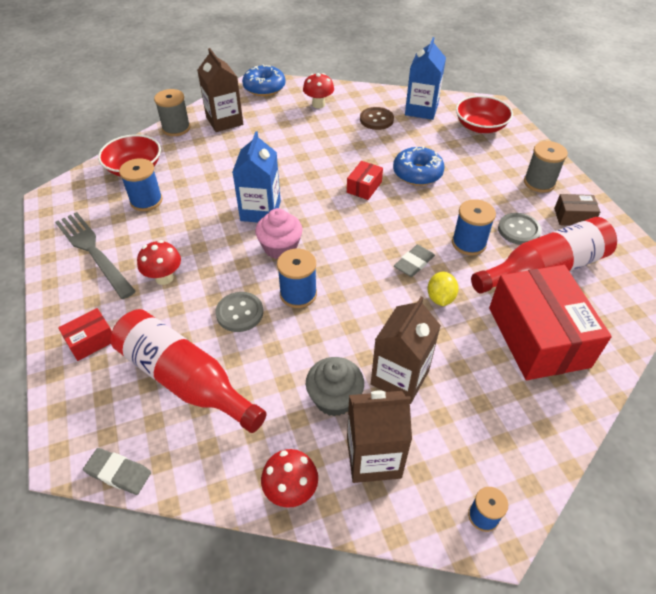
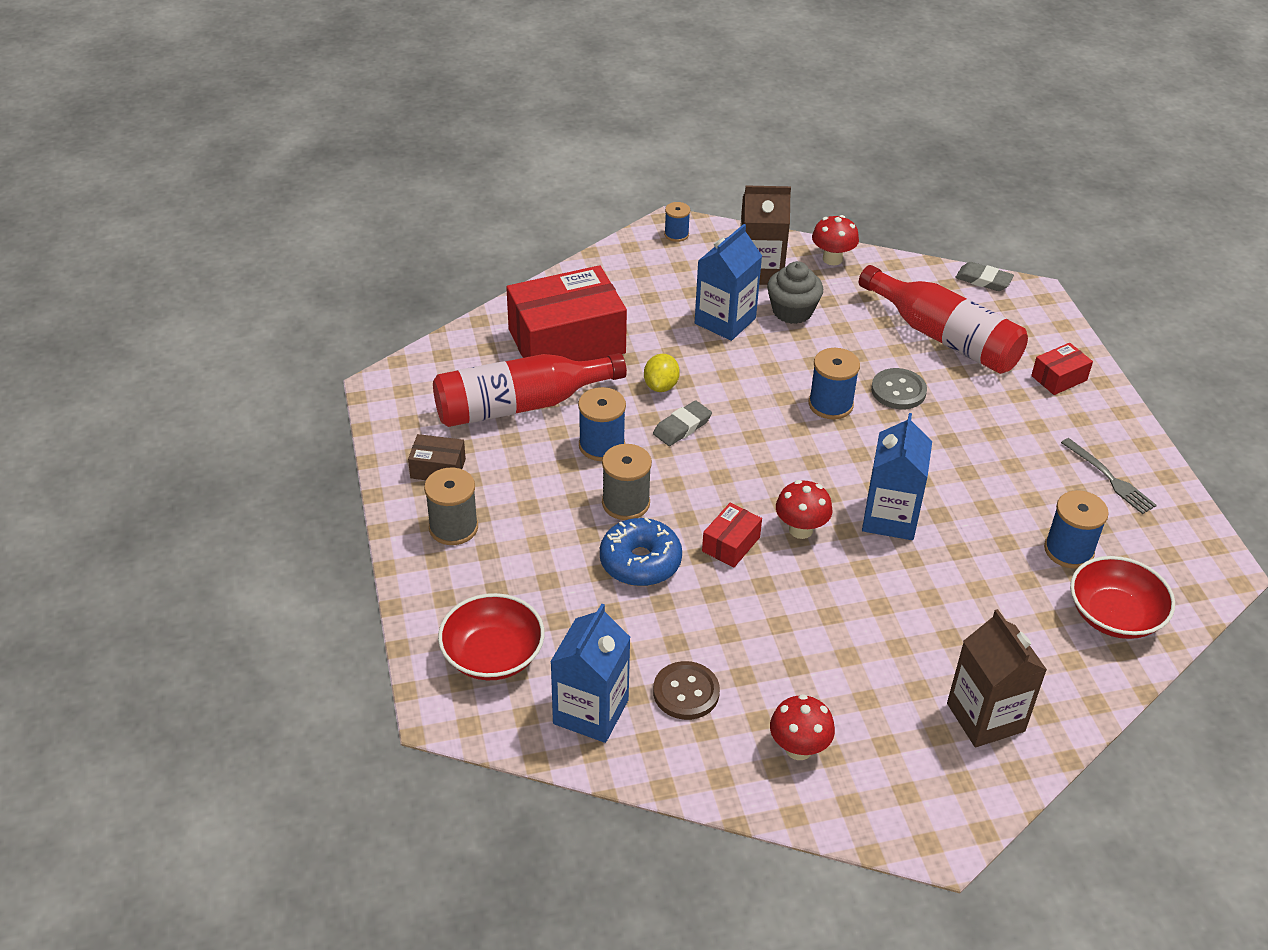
camera: 175 degrees left, 5 degrees down
grey fork [55,212,136,299] -> grey fork [1061,438,1157,514], size x0.61
red mushroom [137,240,181,285] -> red mushroom moved to [776,480,832,539]
grey spool [154,89,191,136] -> grey spool moved to [602,444,652,520]
blue donut [242,64,286,96] -> none
pink cupcake [255,208,303,259] -> none
brown carton [371,297,441,404] -> blue carton [695,224,762,341]
red box [489,265,612,380] -> red box turned 75 degrees clockwise [506,265,627,361]
grey button [498,213,542,245] -> none

